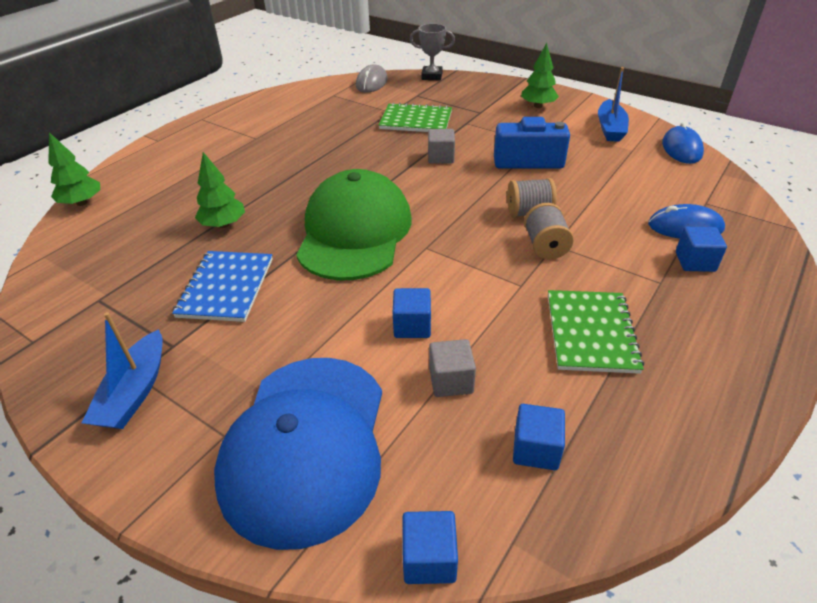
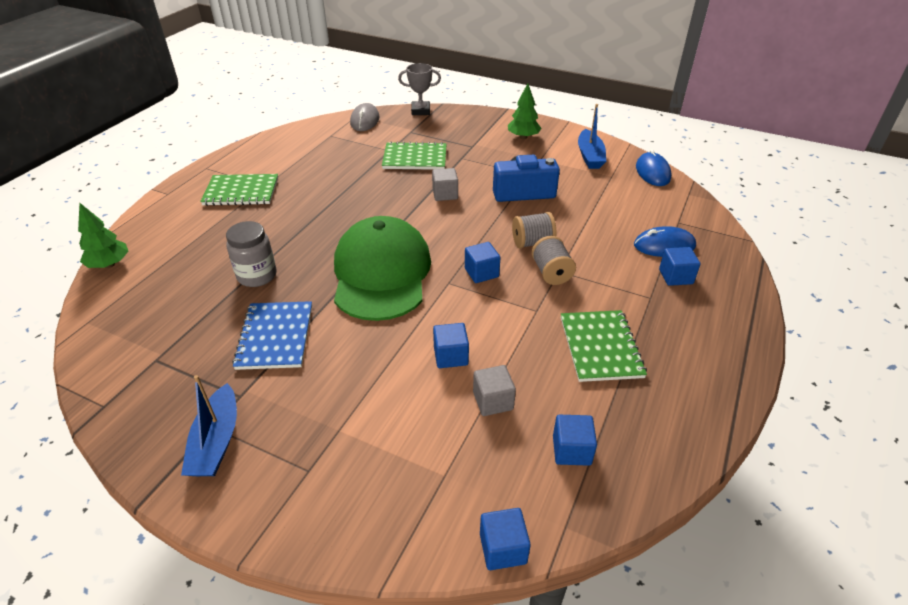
camera: 10 degrees left, 0 degrees up
green tree [195,152,245,228] -> grey jar [226,221,276,287]
blue cap [214,358,382,550] -> none
none -> green notebook [200,174,278,206]
none -> blue cube [465,242,500,283]

